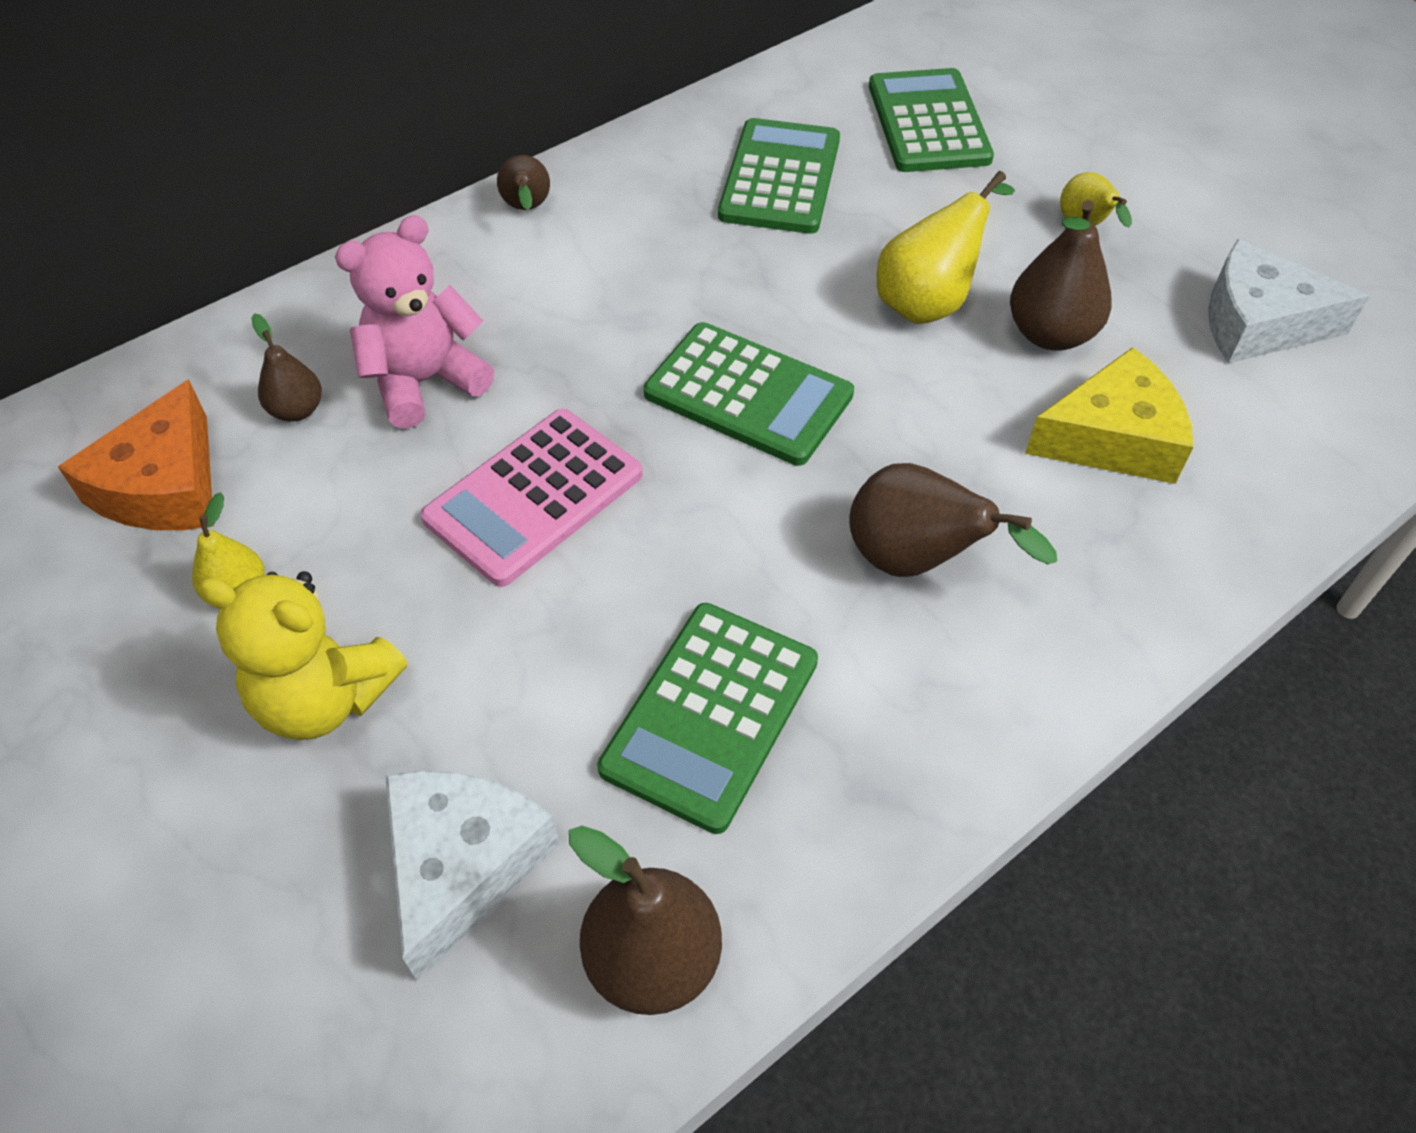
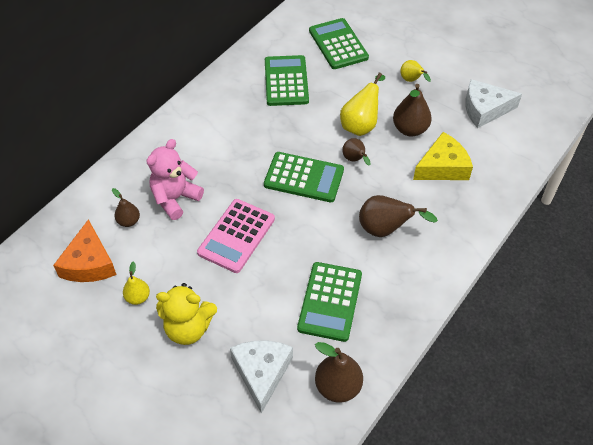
camera: 15 degrees left, 0 degrees up
brown pear [497,155,550,210] -> brown pear moved to [342,138,370,166]

